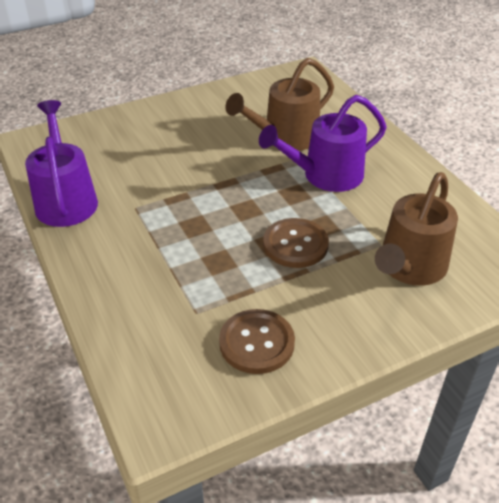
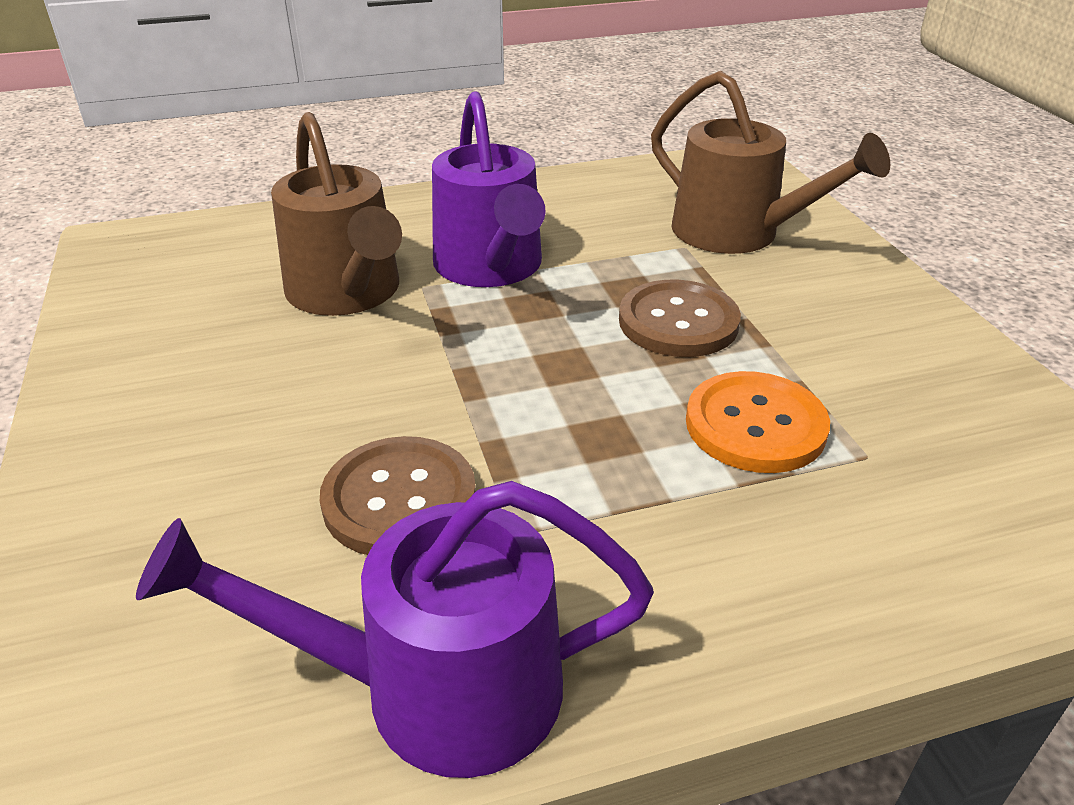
camera: 80 degrees left, 5 degrees down
brown button [219,309,295,374] -> brown button moved to [320,436,476,555]
none -> orange button [686,371,830,473]

